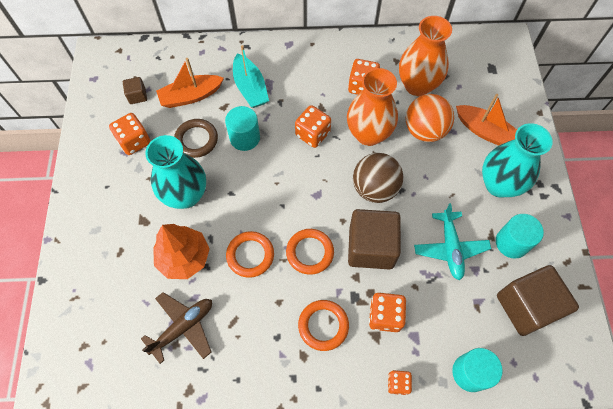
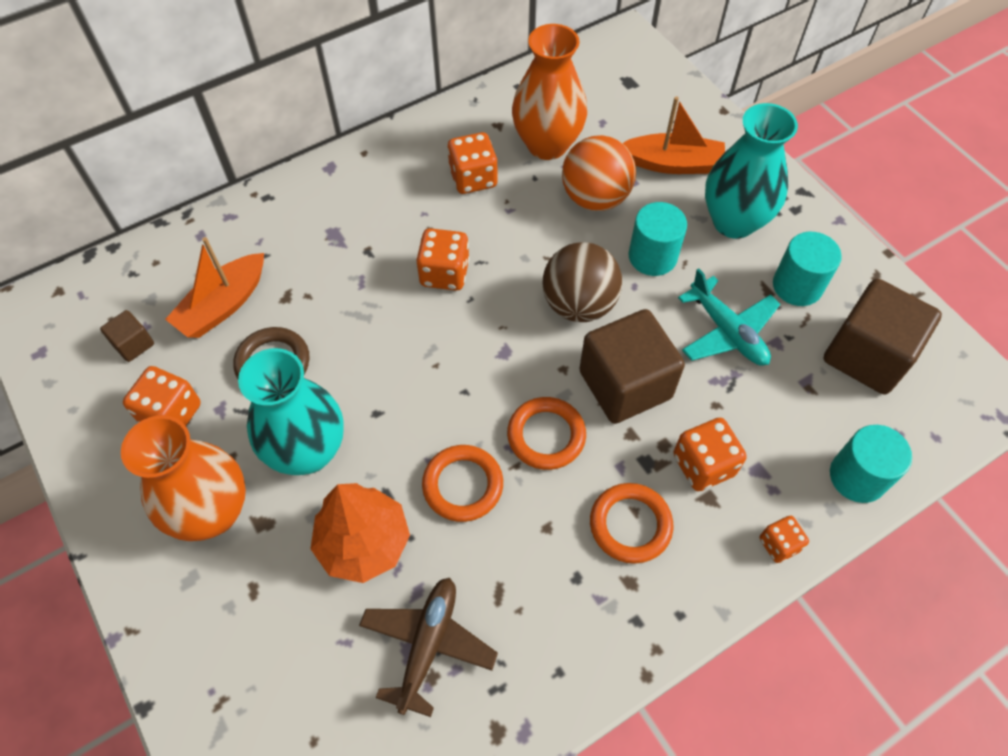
camera: 30 degrees left, 5 degrees down
turquoise cylinder [225,106,260,151] -> turquoise cylinder moved to [628,202,687,276]
turquoise boat [233,45,269,108] -> none
orange vase [347,68,398,146] -> orange vase moved to [121,415,246,541]

